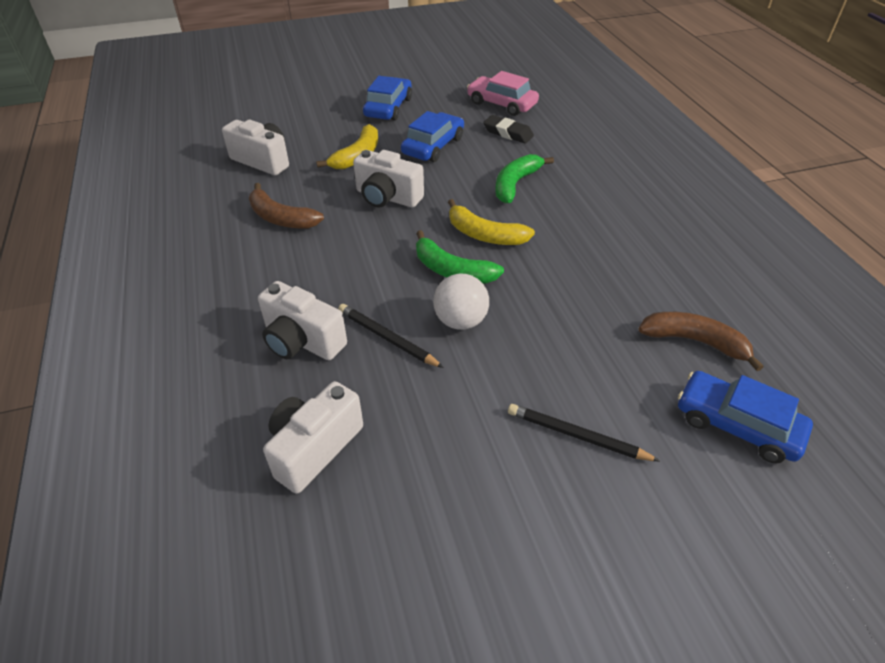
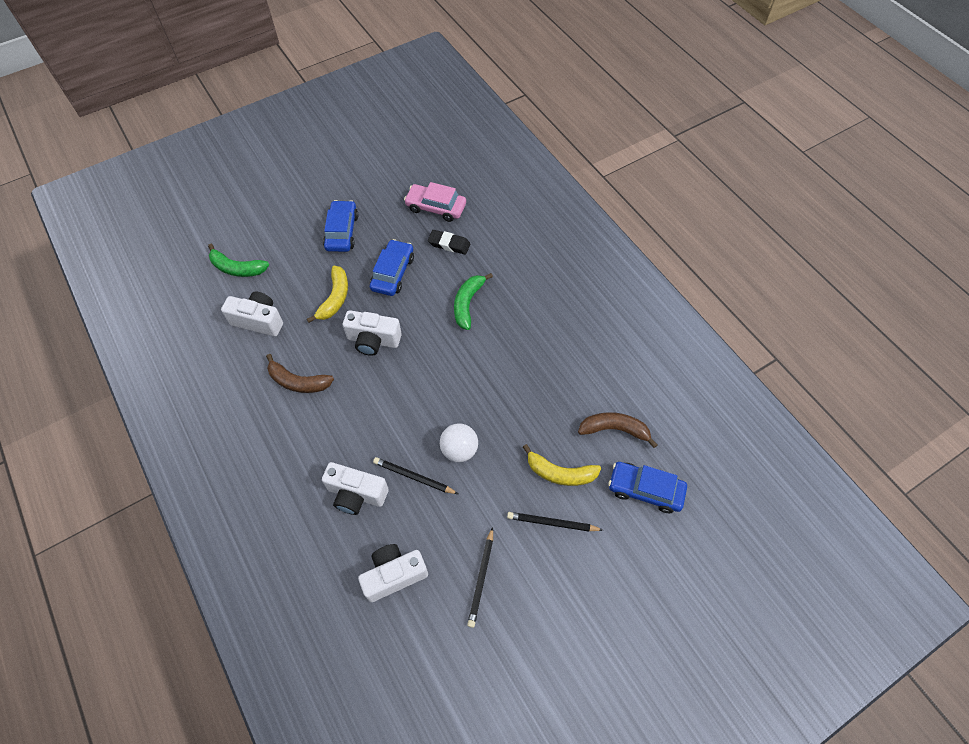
camera: 15 degrees left, 15 degrees up
white camera [263,381,363,494] -> white camera turned 45 degrees clockwise [358,544,428,602]
green banana [416,230,504,283] -> green banana moved to [208,244,269,277]
yellow banana [448,199,535,245] -> yellow banana moved to [523,444,601,486]
none -> black pencil [467,527,493,628]

